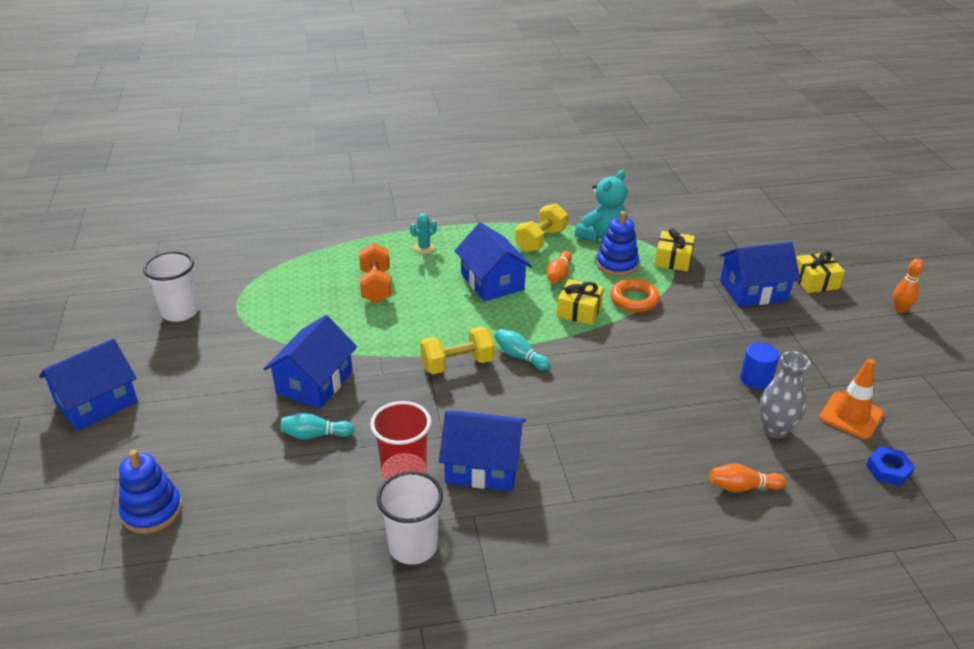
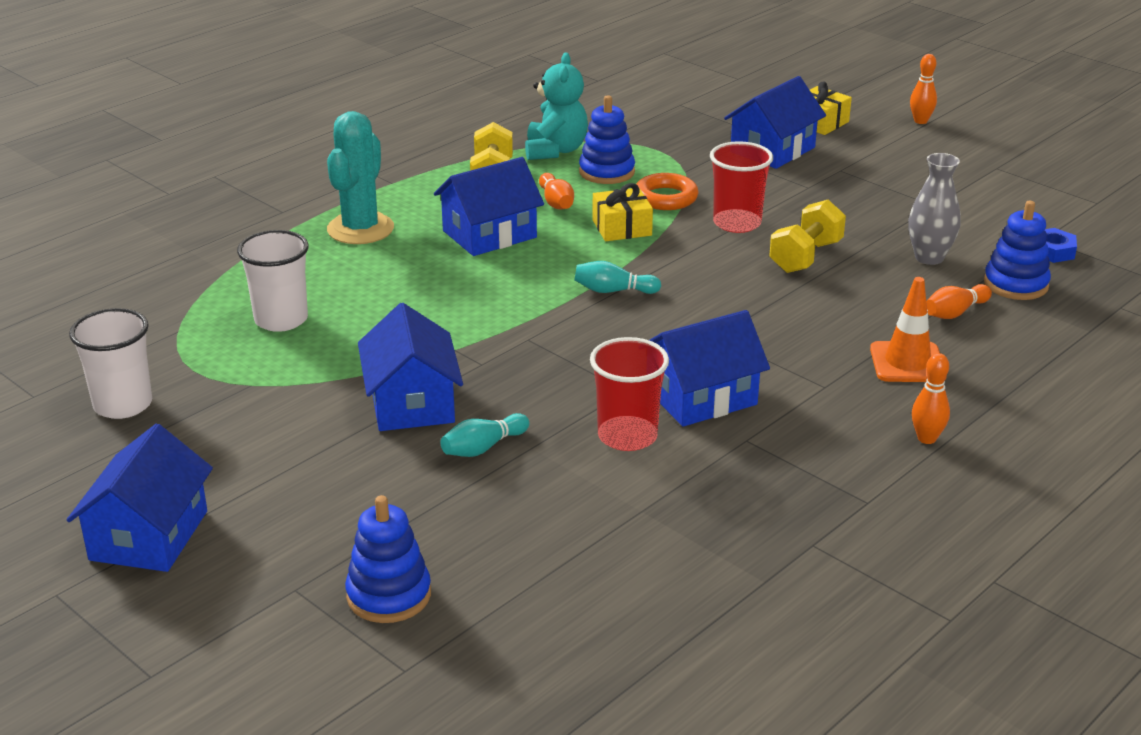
camera: 35 degrees left, 5 degrees down
orange dumbbell [359,243,392,303] -> none
white cup [377,471,443,565] -> white cup moved to [237,230,309,332]
turquoise cactus [410,213,437,254] -> turquoise cactus [327,111,394,244], size x2.17
yellow dumbbell [420,327,495,374] -> yellow dumbbell moved to [769,200,846,273]
blue house [455,222,532,301] -> blue house turned 60 degrees counterclockwise [434,157,544,256]
yellow gift [655,228,695,272] -> none
blue cylinder [740,342,779,389] -> none
orange traffic cone [819,358,884,439] -> orange traffic cone moved to [870,277,947,382]
none -> red cup [710,141,773,233]
none -> orange bowling pin [912,353,950,444]
none -> blue stacking toy [984,201,1051,300]

